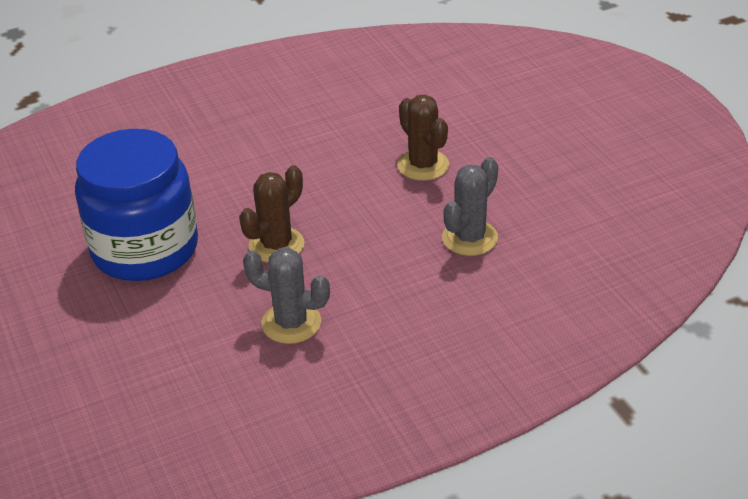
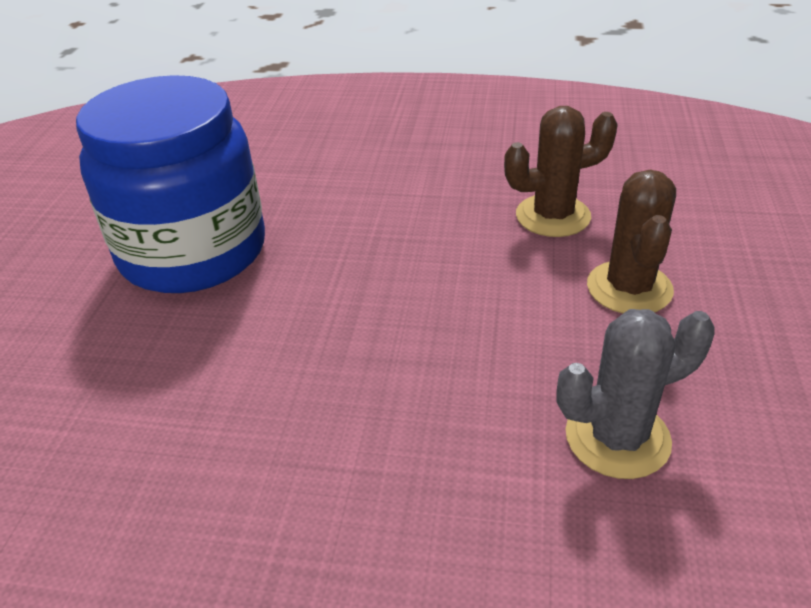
camera: 35 degrees right, 0 degrees up
brown cactus [239,165,304,263] -> brown cactus moved to [504,106,618,237]
grey cactus [243,248,330,344] -> none

